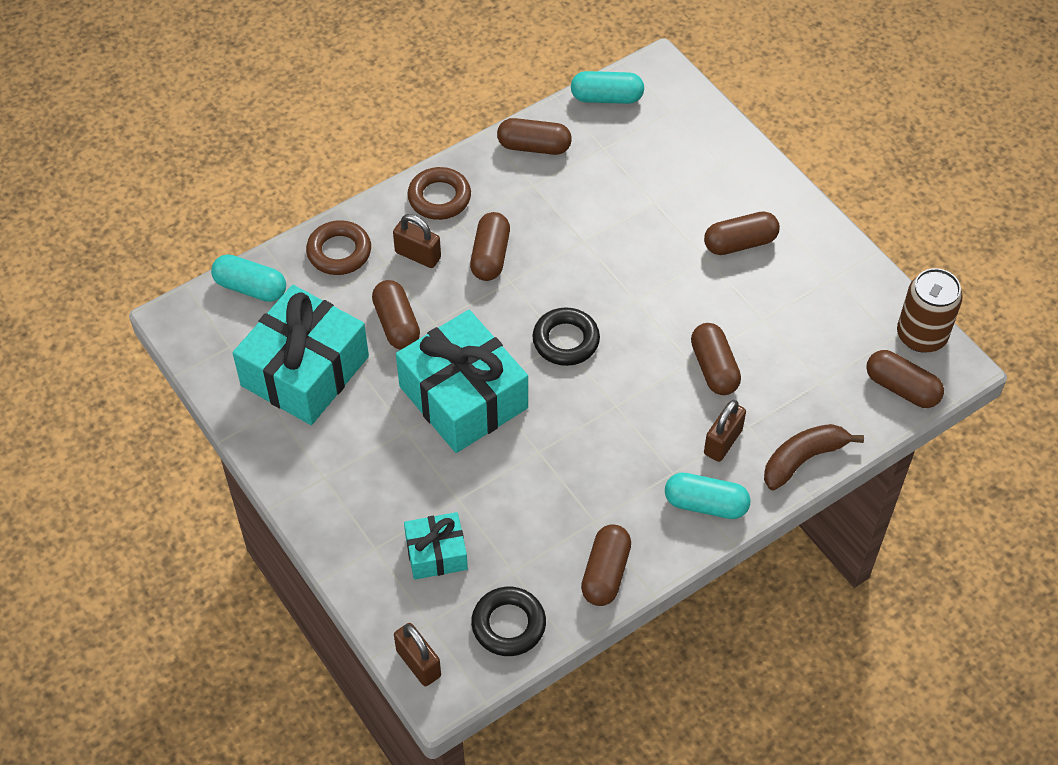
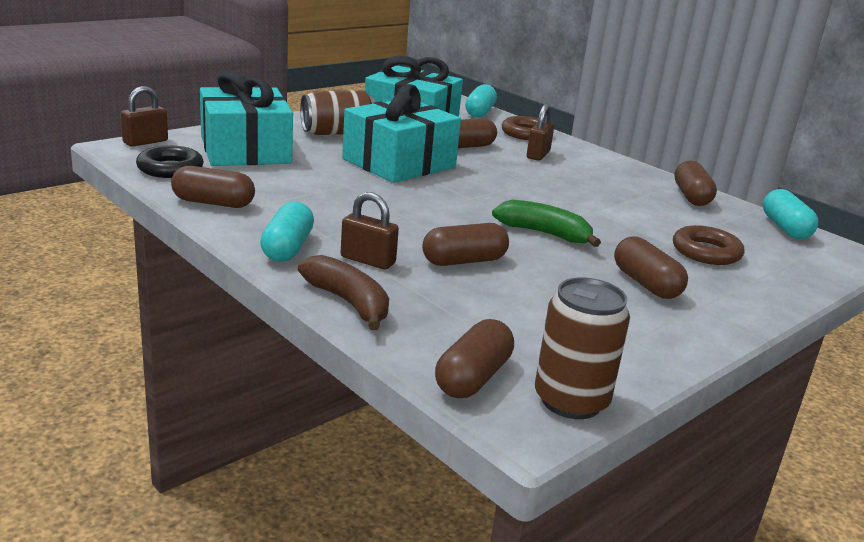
camera: 80 degrees right, 30 degrees down
turquoise gift [404,512,468,580] -> turquoise gift [200,70,293,166], size x1.93
brown ring [407,167,471,220] -> brown ring moved to [673,225,745,265]
brown capsule [470,212,510,281] -> none
black ring [532,308,600,366] -> none
none -> brown can [300,90,375,135]
none -> green banana [492,200,601,247]

